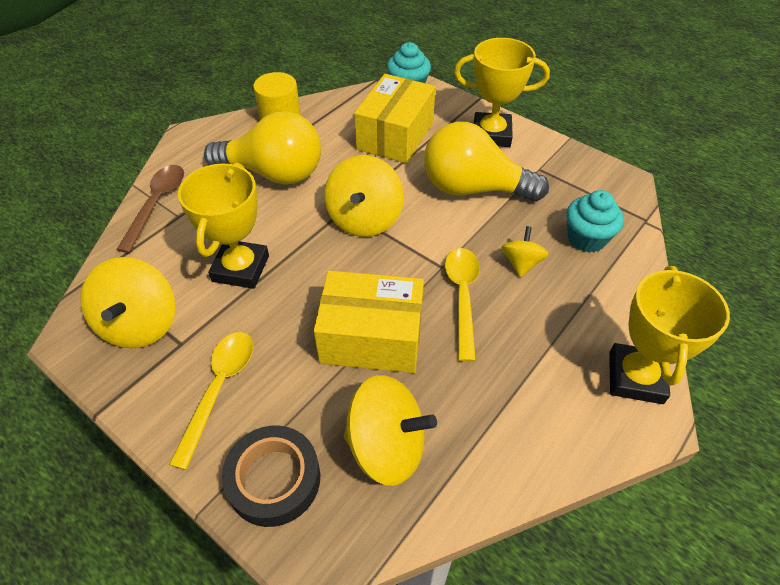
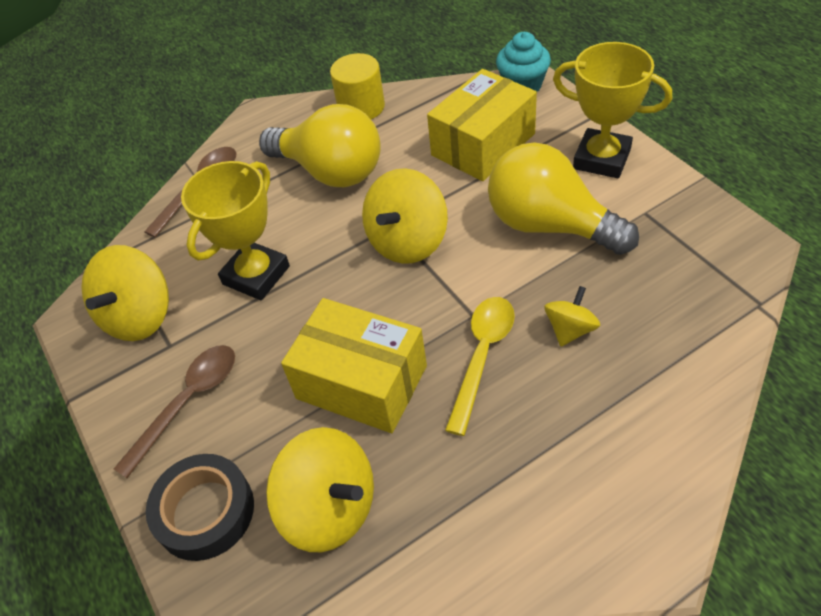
camera: 25 degrees right, 0 degrees up
yellow spoon [169,332,254,470] -> brown spoon [114,345,235,478]
turquoise cupcake [566,190,624,253] -> none
yellow trophy [609,266,730,404] -> none

